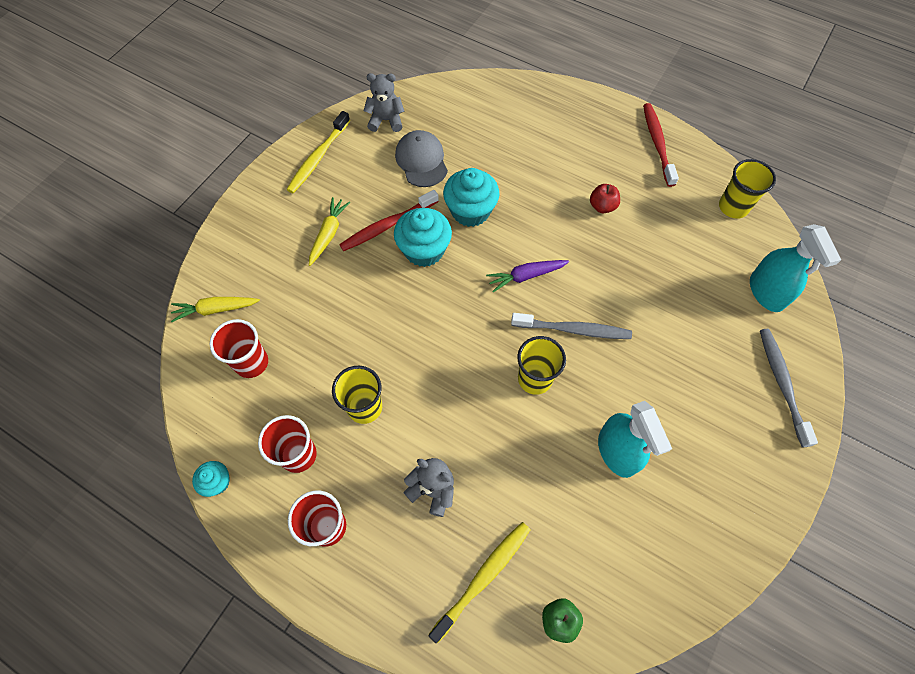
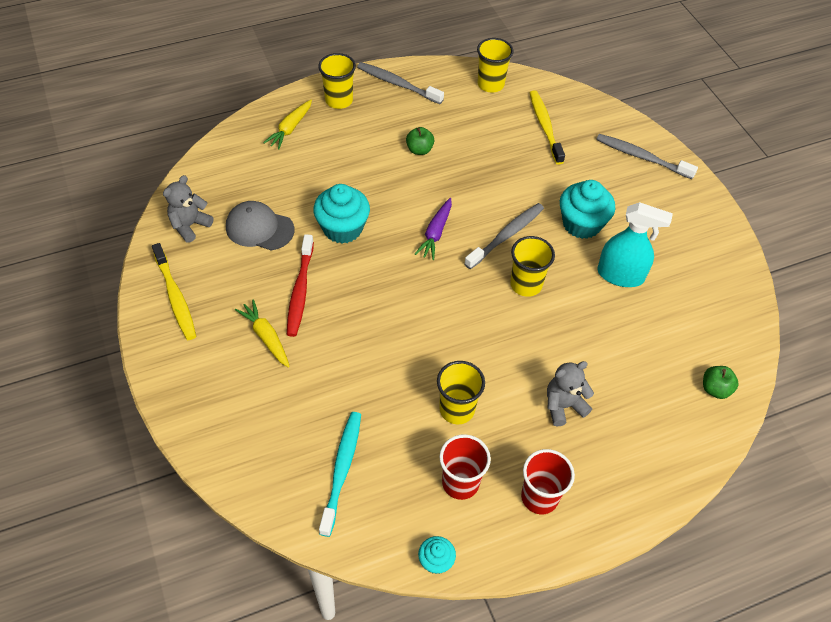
camera: 55 degrees left, 10 degrees down
yellow carrot [171,297,260,322] -> yellow carrot moved to [263,100,312,149]
red cup [210,319,268,378] -> turquoise toothbrush [319,412,361,537]
turquoise cupcake [394,208,452,267] -> turquoise cupcake moved to [560,180,615,239]
yellow toothbrush [429,522,531,643] -> yellow toothbrush moved to [530,90,565,165]
red apple [590,184,620,214] -> green apple [406,127,435,155]
red toothbrush [643,103,679,187] -> grey toothbrush [357,62,444,104]
turquoise spray bottle [750,224,841,312] -> none
none -> yellow cup [318,53,356,109]

